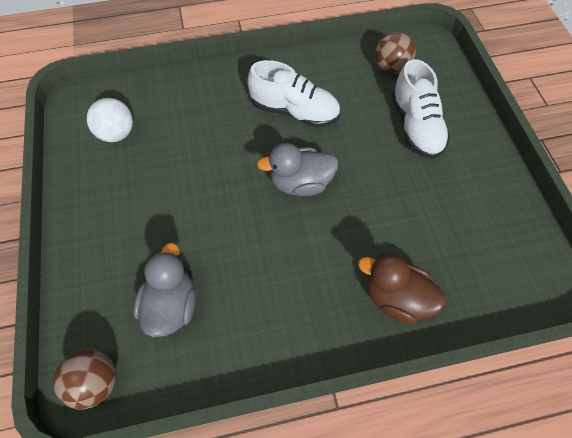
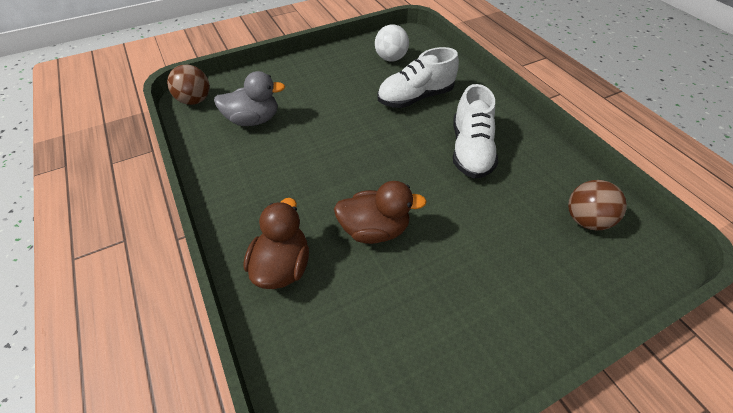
camera: 75 degrees right, 10 degrees down
grey duck [257,143,339,196] -> none
white shoe [391,59,450,159] -> white shoe moved to [377,47,459,108]
none -> brown duck [334,181,427,244]

